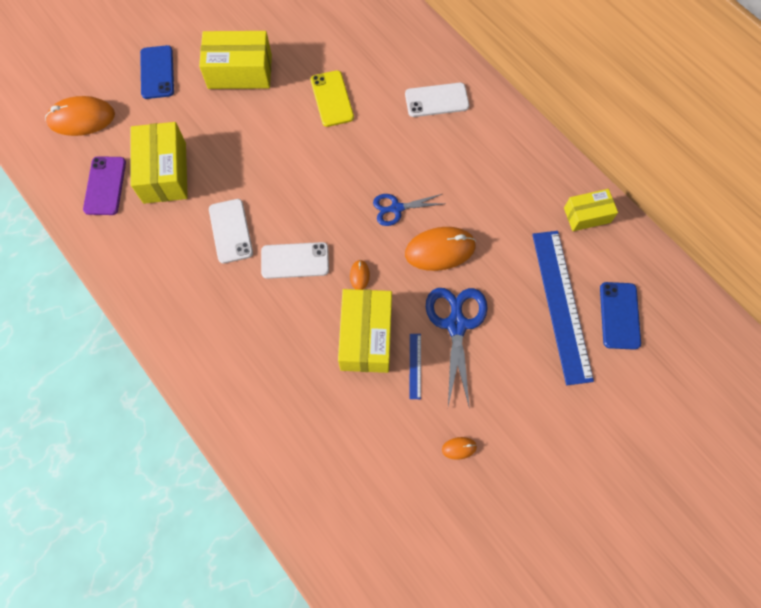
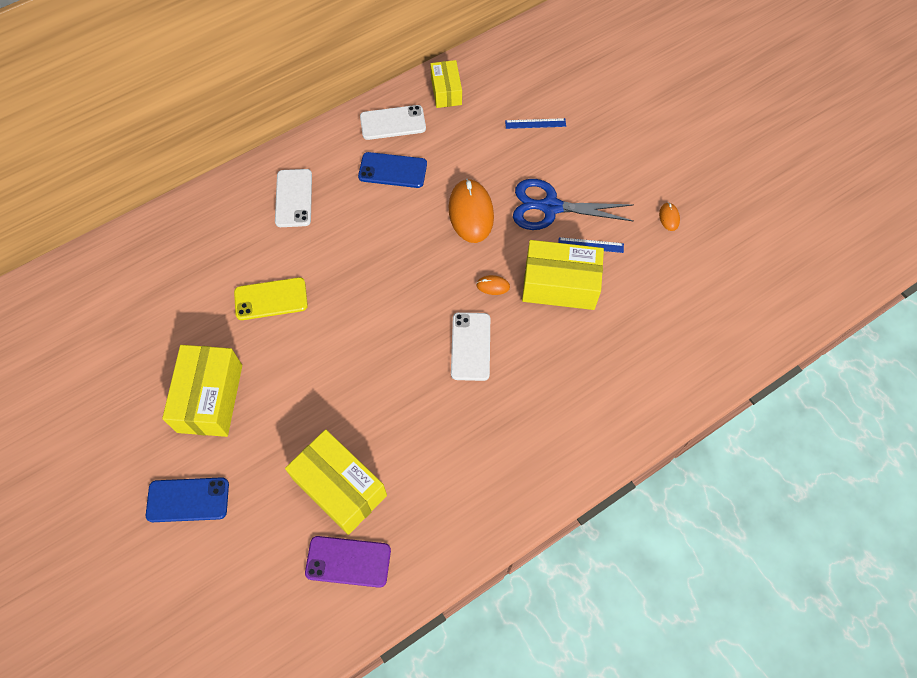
camera: 85 degrees left, 5 degrees down
orange mouse [45,96,115,136] -> none
yellow box [131,122,188,204] -> yellow box turned 45 degrees clockwise [285,429,387,535]
white phone [209,199,253,264] -> white phone moved to [360,105,426,140]
blue scissors [373,194,442,226] -> none
blue ruler [532,231,594,385] -> blue ruler [505,118,566,129], size x0.40
blue phone [600,282,641,350] -> blue phone moved to [358,152,427,188]

